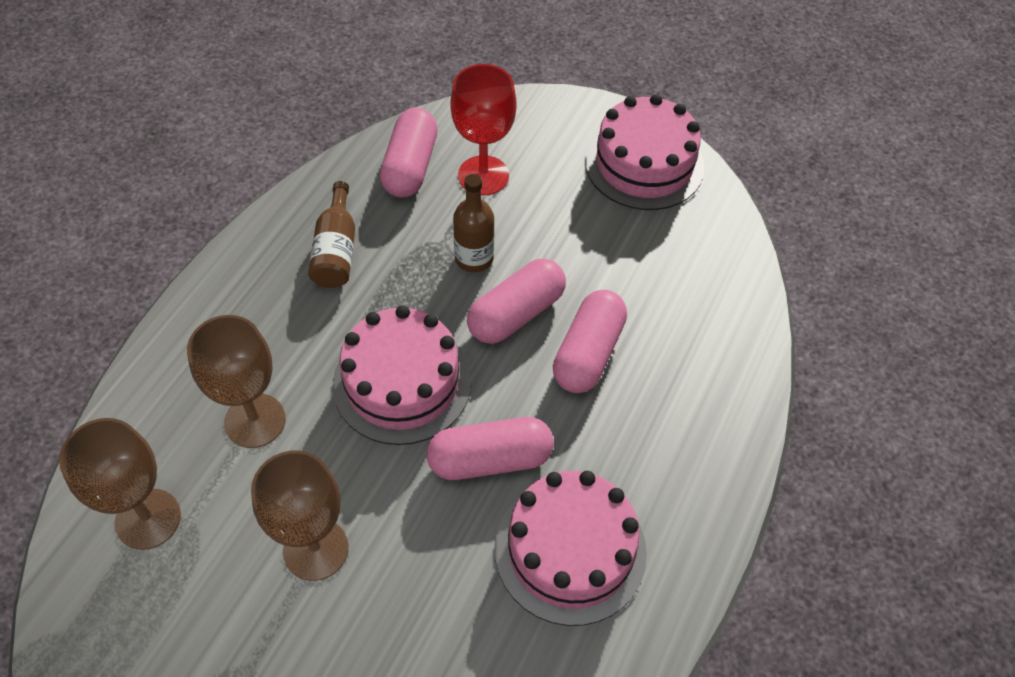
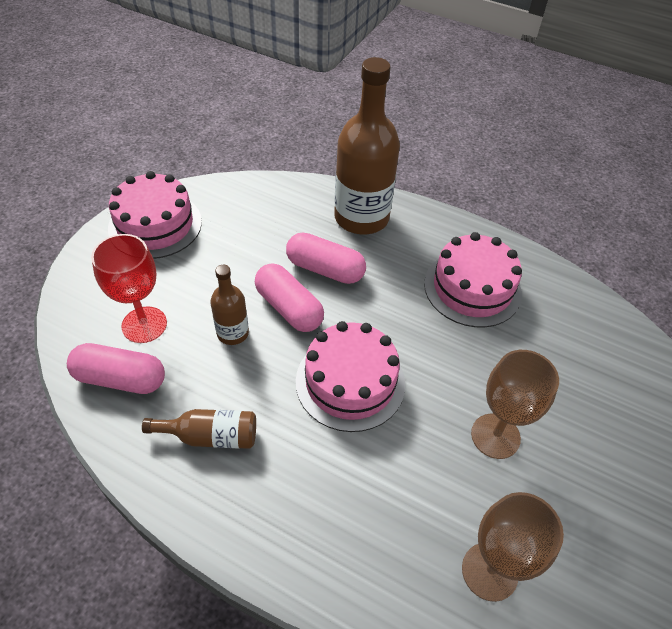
camera: 90 degrees left, 5 degrees down
brown goblet [187,315,286,448] -> none
pink capsule [427,417,554,480] -> none
none -> brown bottle [334,57,400,234]

